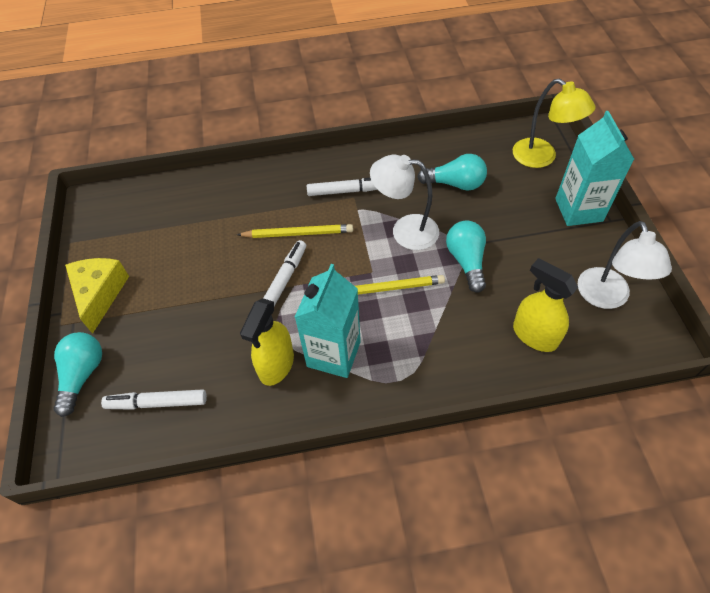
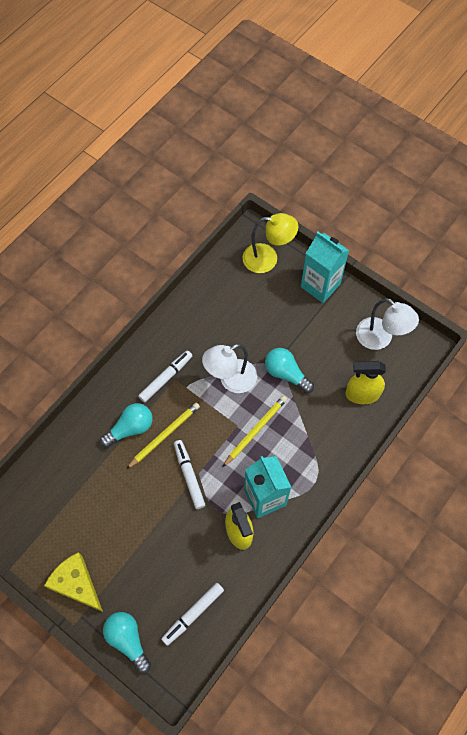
camera: 45 degrees left, 10 degrees up
turquoise light bulb [417,154,487,191] -> turquoise light bulb moved to [100,403,153,448]

